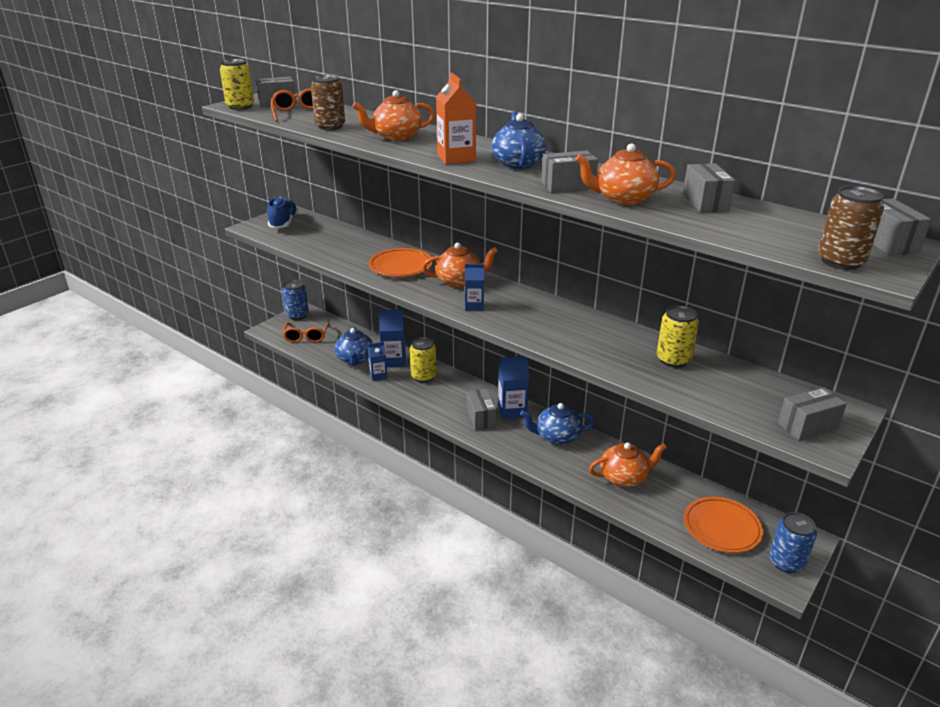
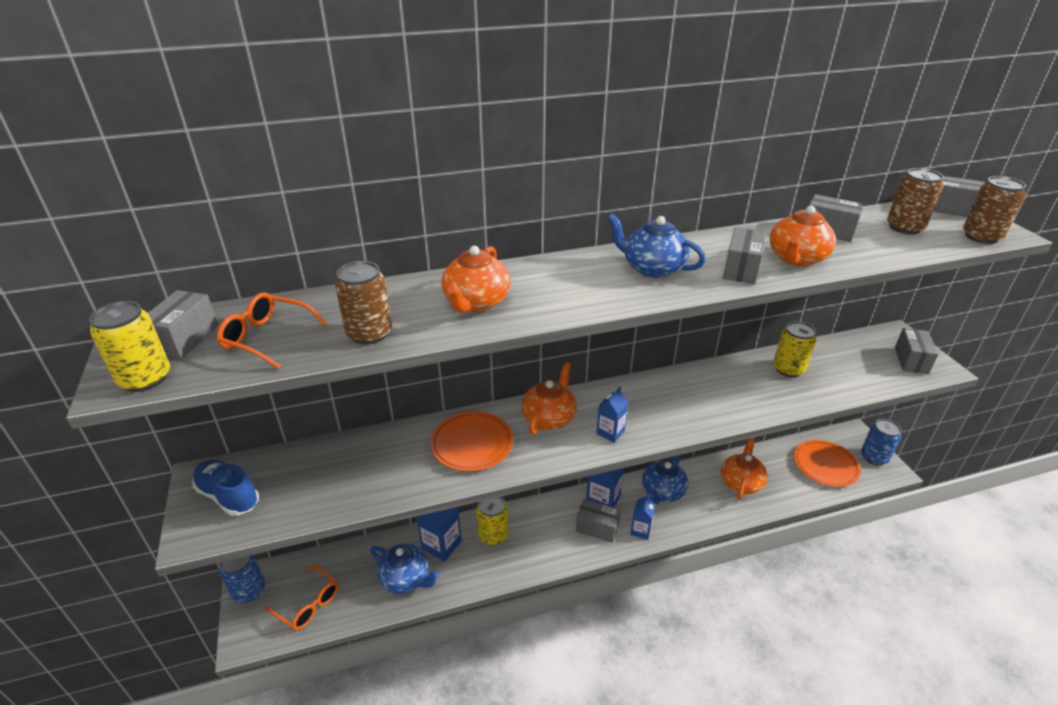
camera: 55 degrees left, 5 degrees up
blue carton [368,342,387,381] -> blue carton moved to [630,494,655,540]
orange carton [436,73,476,164] -> none
none -> brown can [887,168,943,235]

